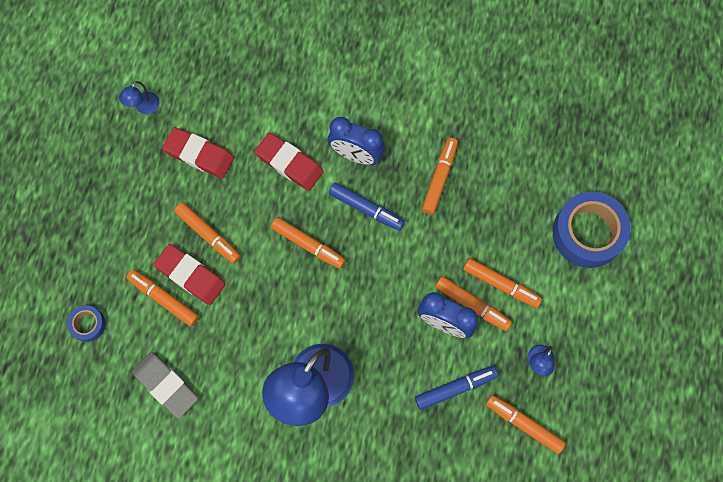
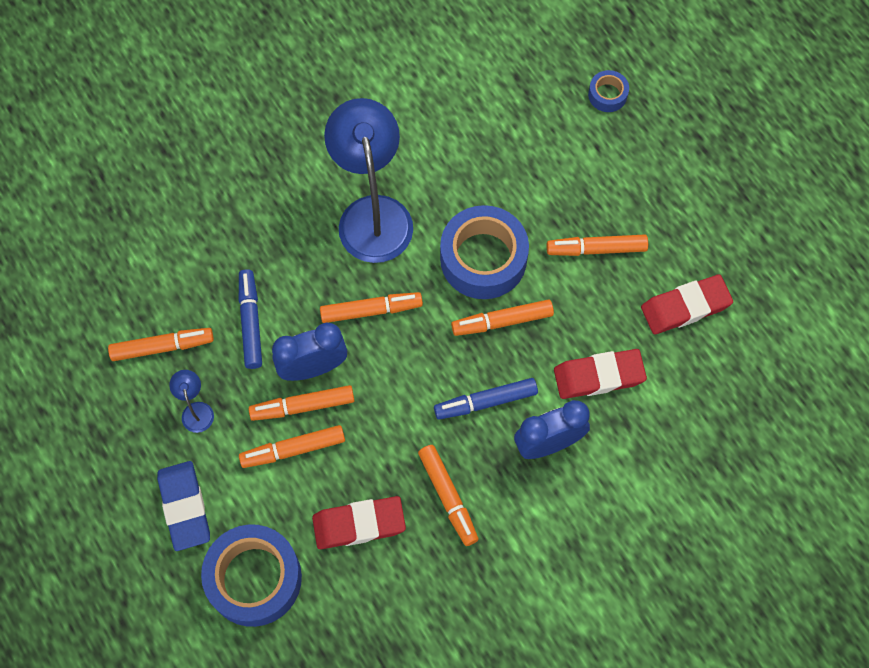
camera: 135 degrees right, 5 degrees down
blue lamp [119,81,160,114] -> none
orange marker [126,270,199,327] -> orange marker moved to [320,292,423,323]
grey eraser [132,352,198,419] -> none
red eraser [153,244,226,305] -> red eraser moved to [312,496,406,549]
blue marker [415,366,498,410] -> blue marker turned 150 degrees clockwise [239,269,262,369]
none -> blue eraser [157,461,210,551]
none -> blue tape [440,205,529,299]

